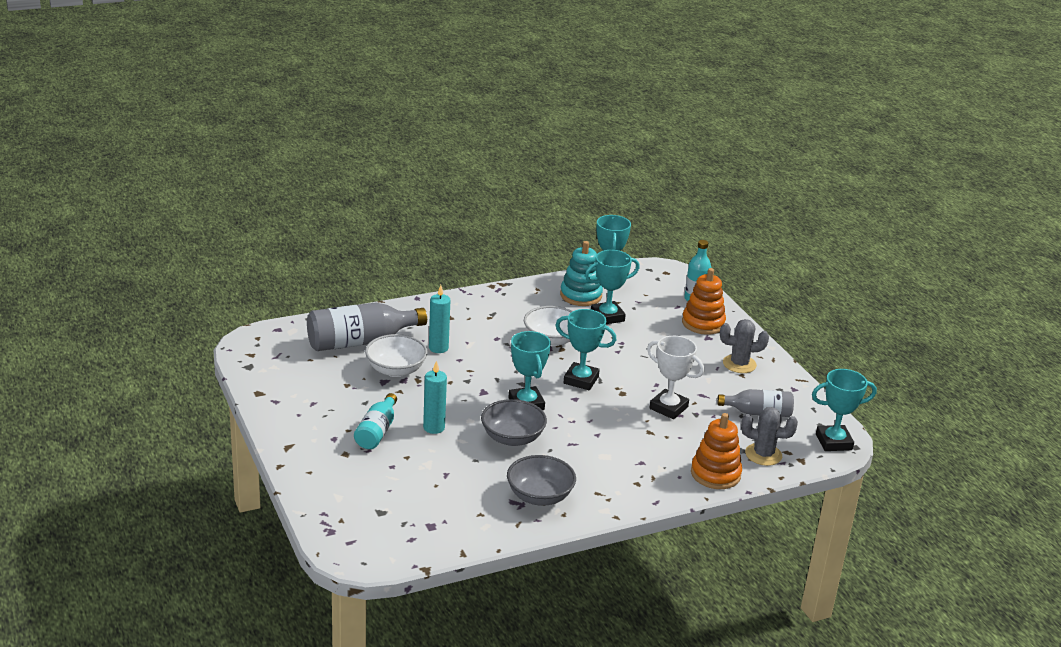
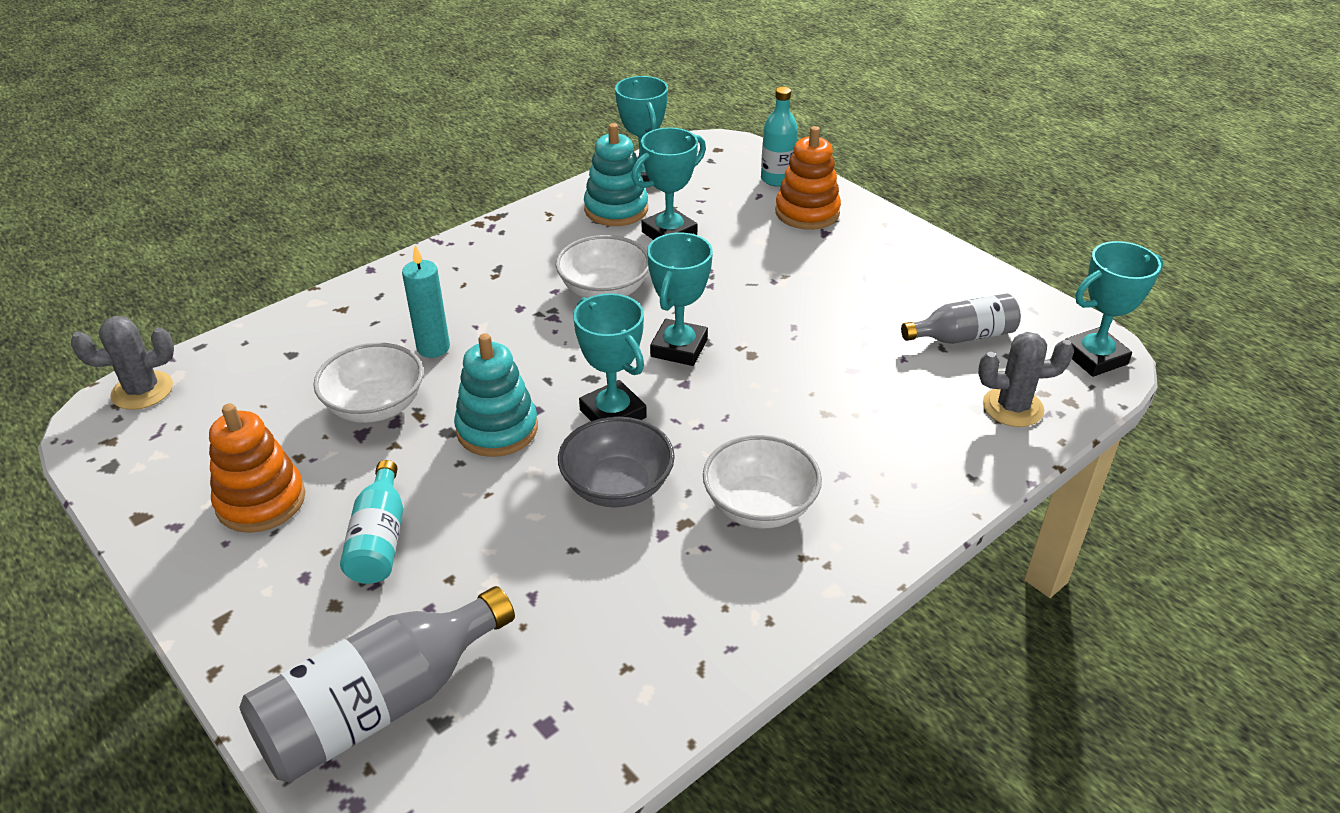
camera: 15 degrees left, 10 degrees up
grey bottle [307,302,427,351] -> grey bottle moved to [239,586,515,783]
turquoise candle [423,361,447,434] -> none
grey bowl [507,455,576,506] -> none
turquoise trophy [555,309,616,390] -> turquoise trophy turned 75 degrees counterclockwise [647,233,713,366]
white trophy [647,336,704,419] -> none
orange stacking toy [691,413,742,489] -> orange stacking toy moved to [209,403,305,533]
grey cactus [720,319,769,373] -> grey cactus moved to [71,316,174,410]
none -> turquoise stacking toy [454,333,538,457]
none -> white bowl [703,435,822,529]

